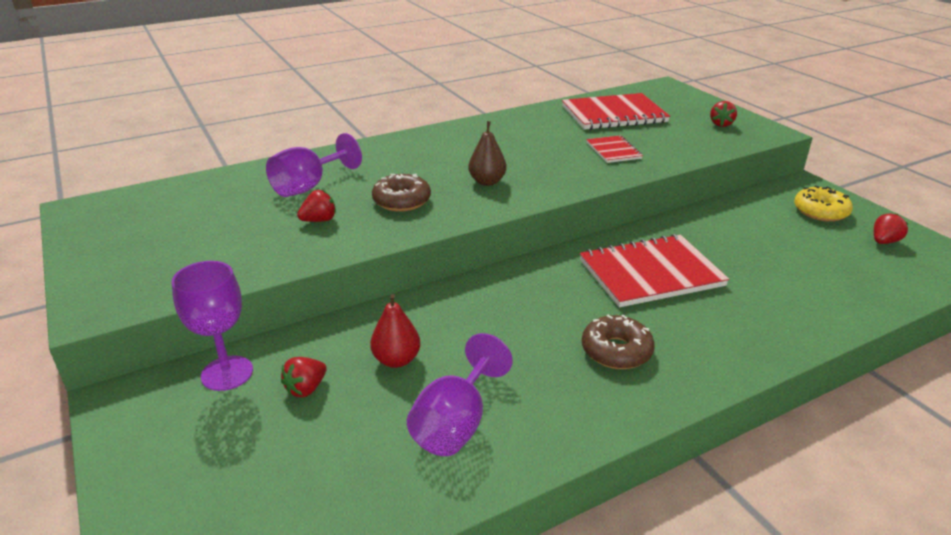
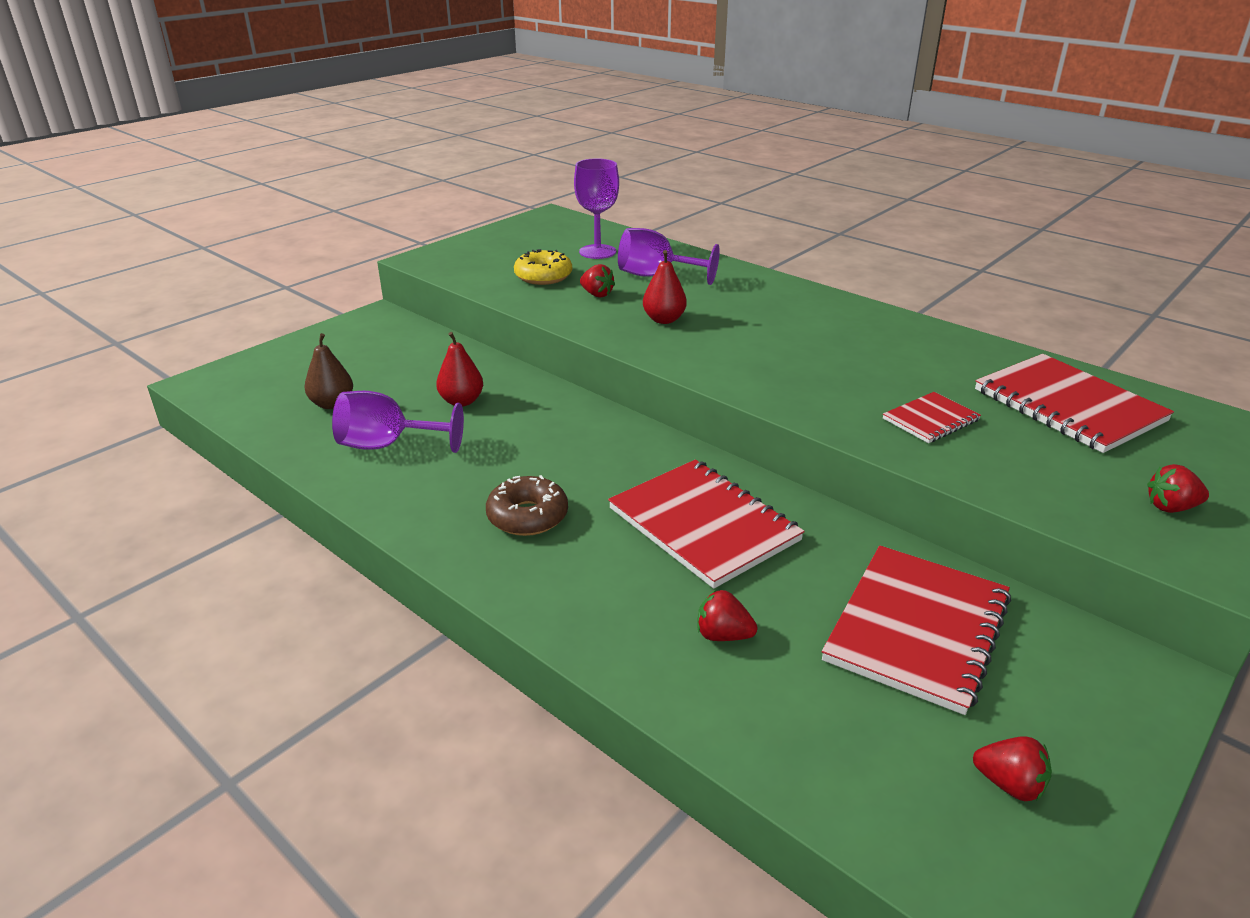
camera: 70 degrees right, 0 degrees up
purple goblet [172,261,253,391] -> purple goblet moved to [574,158,619,259]
red strawberry [281,357,327,397] -> red strawberry moved to [697,590,757,641]
brown donut [372,174,431,212] -> red pear [643,250,687,324]
brown pear [468,121,507,186] -> brown pear moved to [304,333,353,409]
yellow donut [794,185,853,222] -> yellow donut moved to [514,249,572,285]
none -> red notebook [822,545,1011,715]

